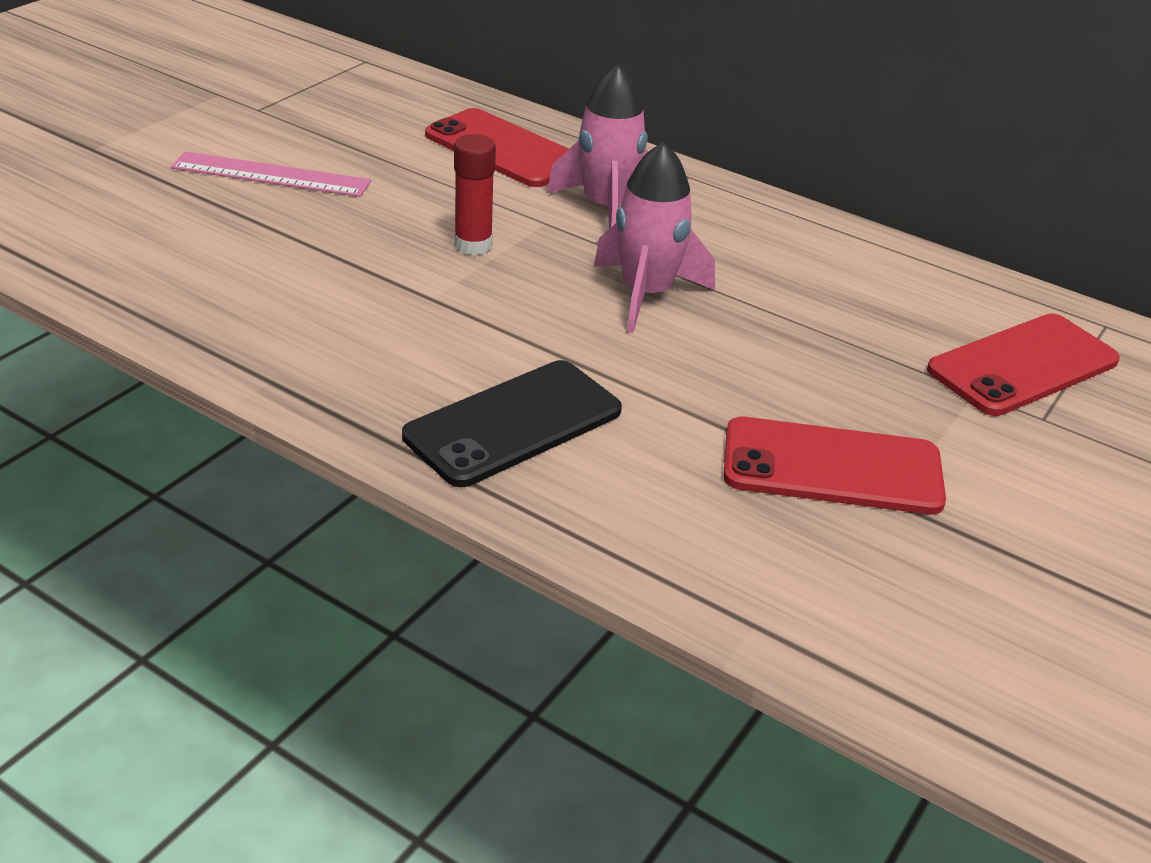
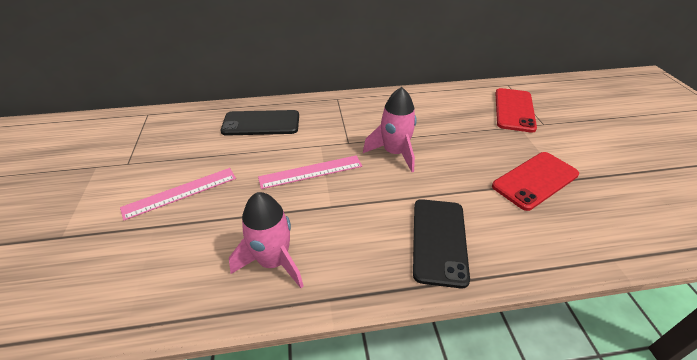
camera: 40 degrees left, 5 degrees up
red phone [425,108,569,187] -> black phone [221,110,299,136]
red glue stick [454,134,496,255] -> pink ruler [258,155,362,189]
pink rocket [547,64,648,229] -> pink rocket moved to [229,192,303,288]

